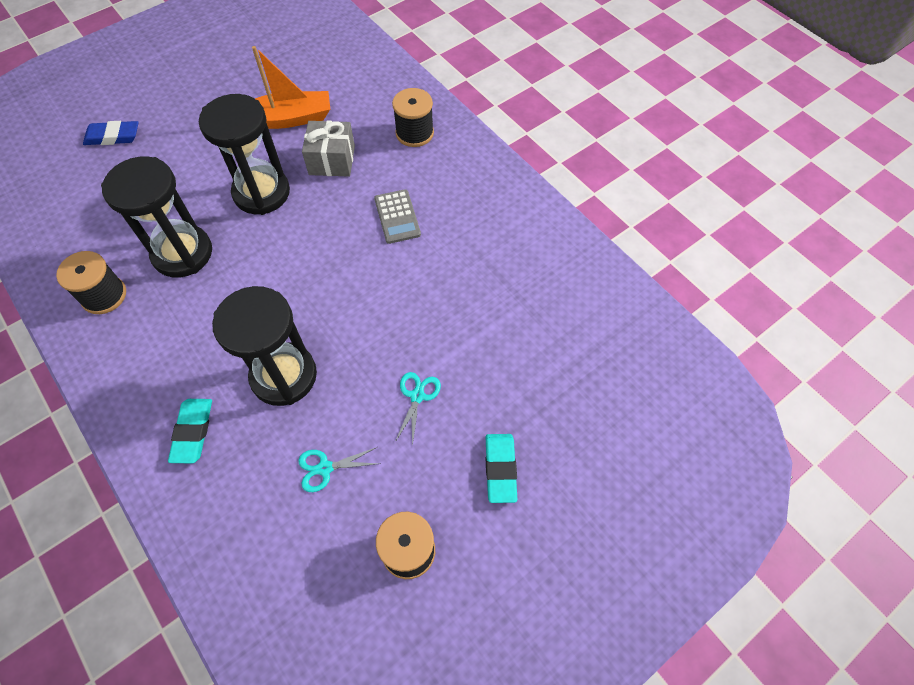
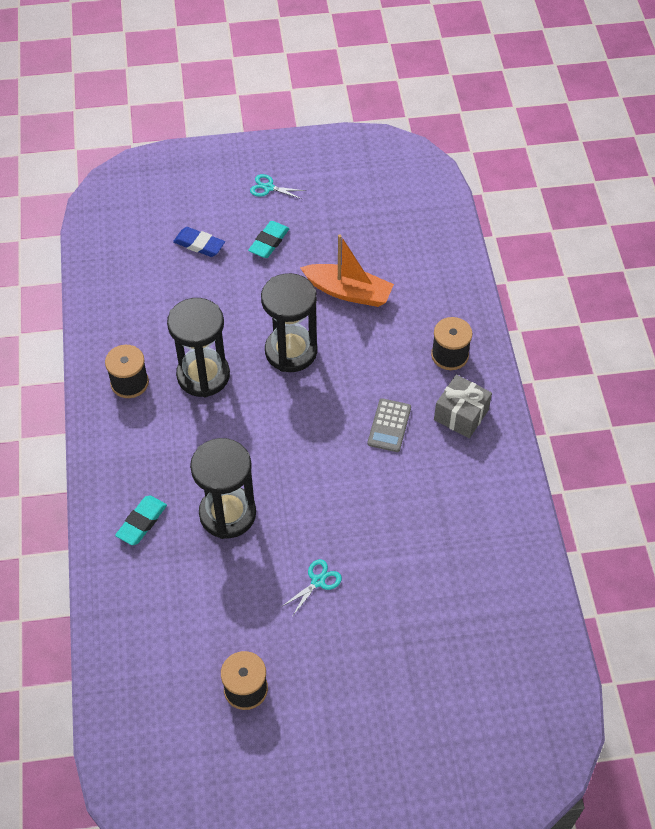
camera: 30 degrees right, 5 degrees down
turquoise scissors [298,447,380,492] -> turquoise scissors moved to [250,174,306,199]
grey gift [302,121,355,177] -> grey gift moved to [434,375,492,438]
turquoise eraser [485,434,517,503] -> turquoise eraser moved to [248,221,290,258]

